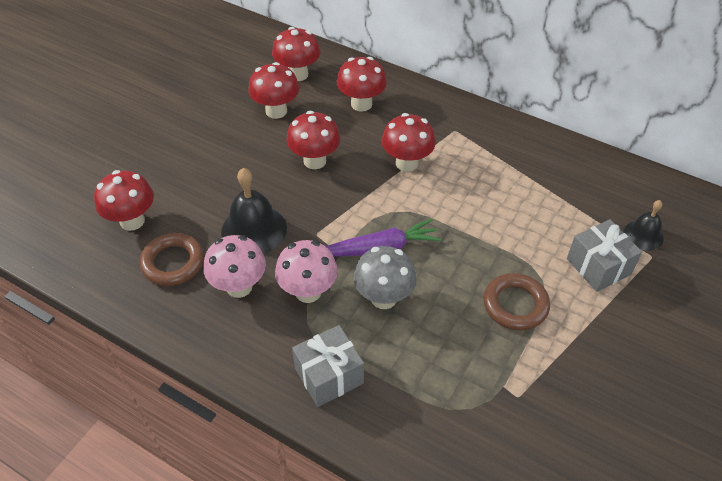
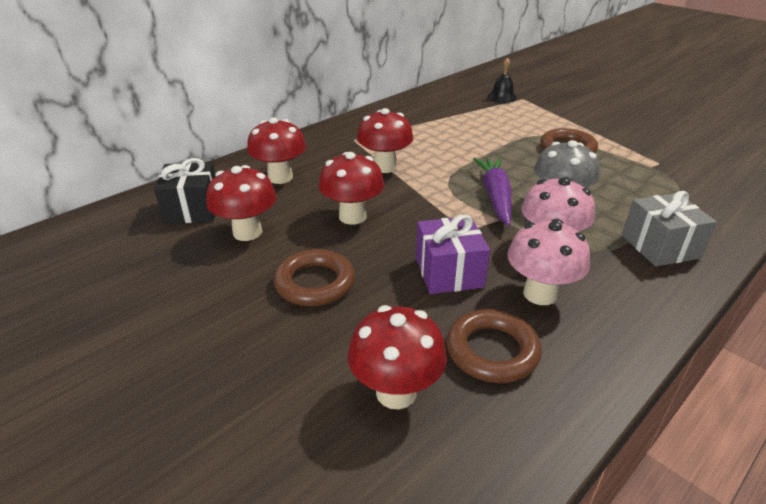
camera: 75 degrees left, 15 degrees down
black bell [221,168,287,254] -> purple gift [416,215,490,294]
red mushroom [272,27,320,81] -> black gift [154,158,215,224]
grey gift [567,219,642,292] -> none
none -> brown ring [274,249,355,307]

